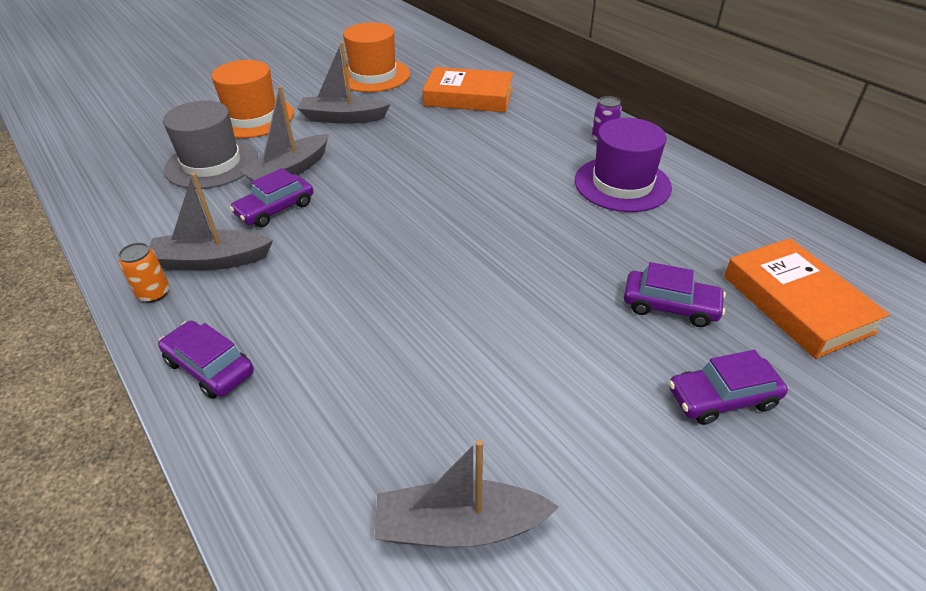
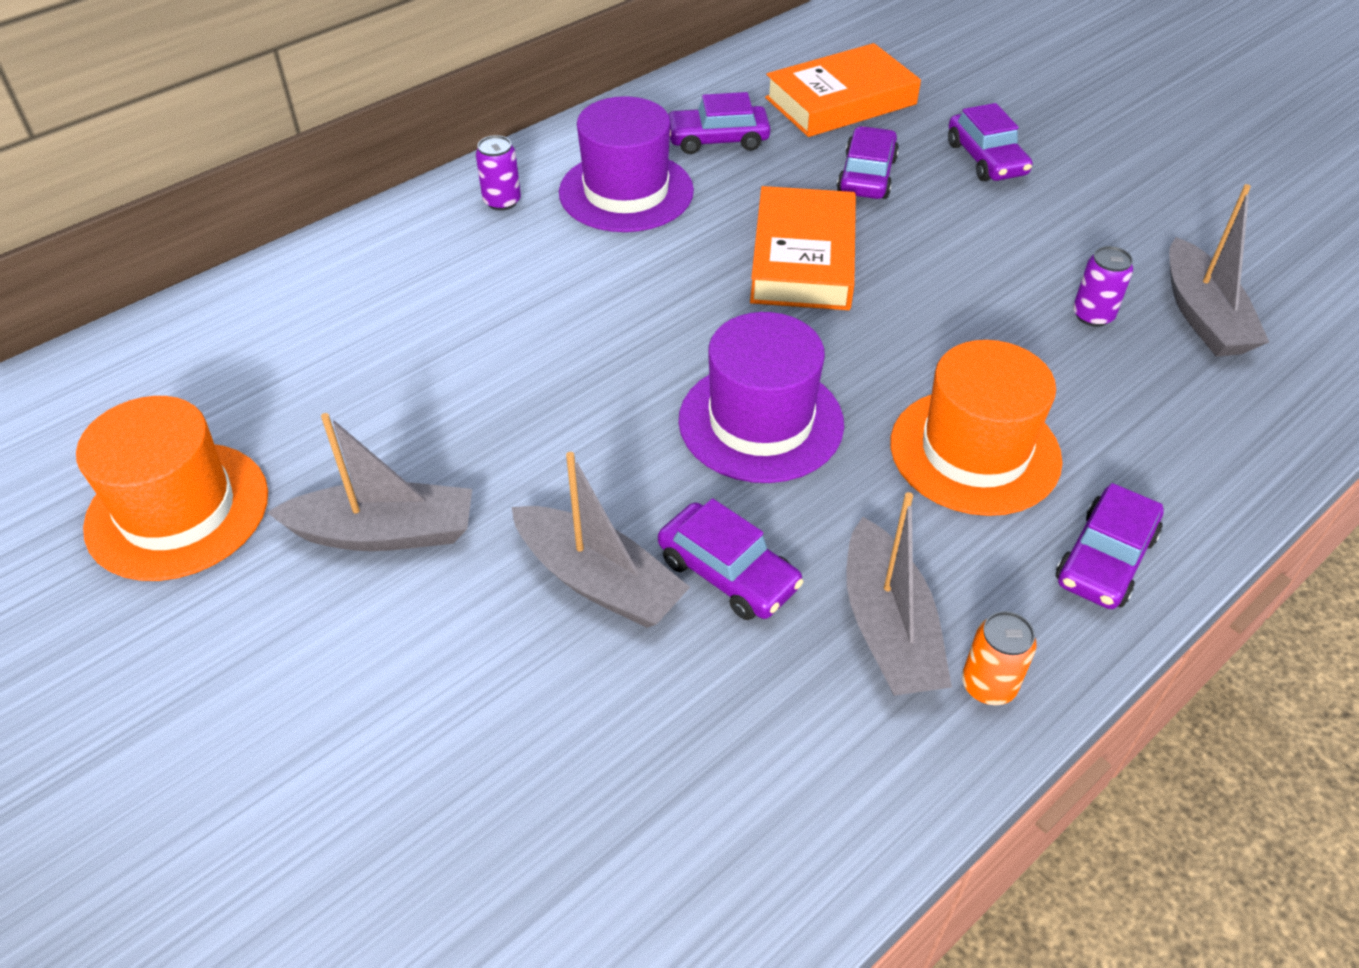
camera: 95 degrees left, 5 degrees up
grey hat [163,100,258,189] -> none
orange hat [211,60,294,138] -> orange hat moved to [891,340,1062,516]
grey boat [297,42,390,124] -> grey boat turned 90 degrees counterclockwise [267,413,472,551]
orange book [423,67,513,112] -> orange book moved to [750,186,856,310]
none -> purple car [668,92,771,154]
none -> purple hat [679,312,844,483]
none -> purple can [1073,246,1133,327]

